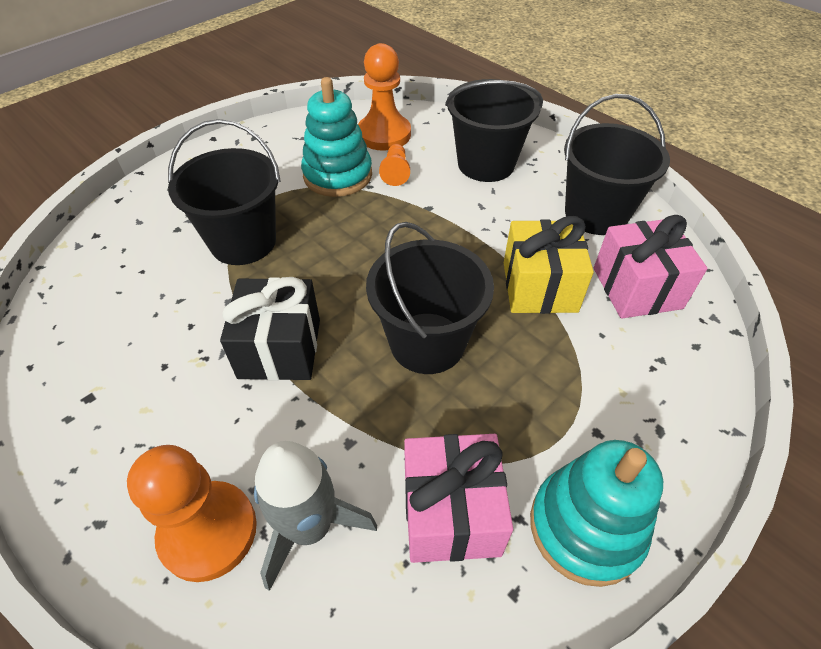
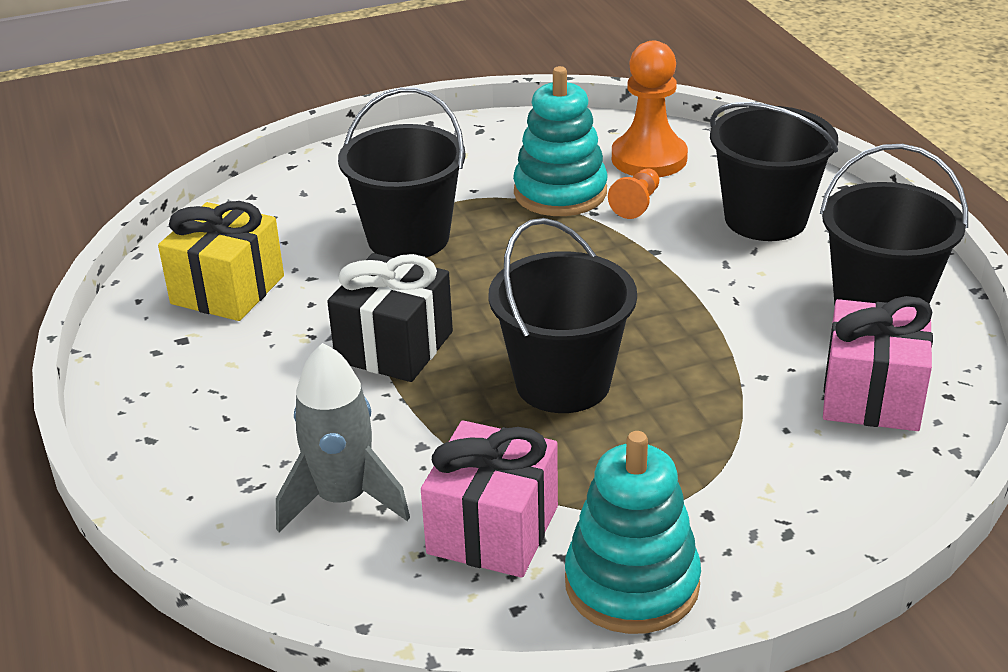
camera: 25 degrees right, 15 degrees down
orange pawn [127,445,257,582] -> none
yellow gift [504,216,594,314] -> yellow gift moved to [158,201,284,321]

